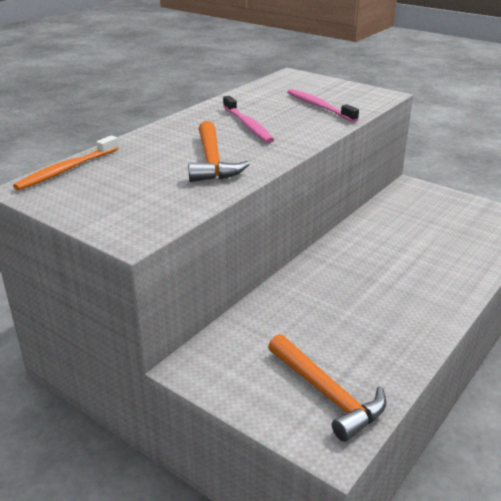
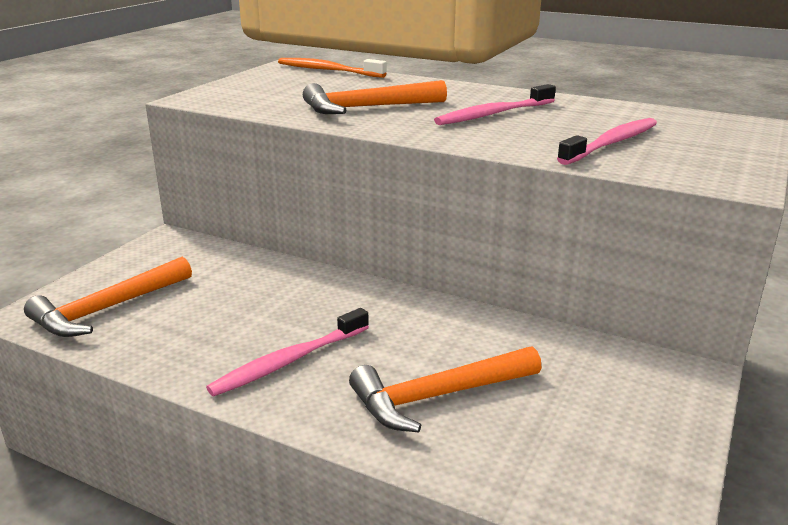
camera: 80 degrees right, 5 degrees down
none -> pink toothbrush [206,308,369,397]
none -> orange hammer [349,346,542,433]

